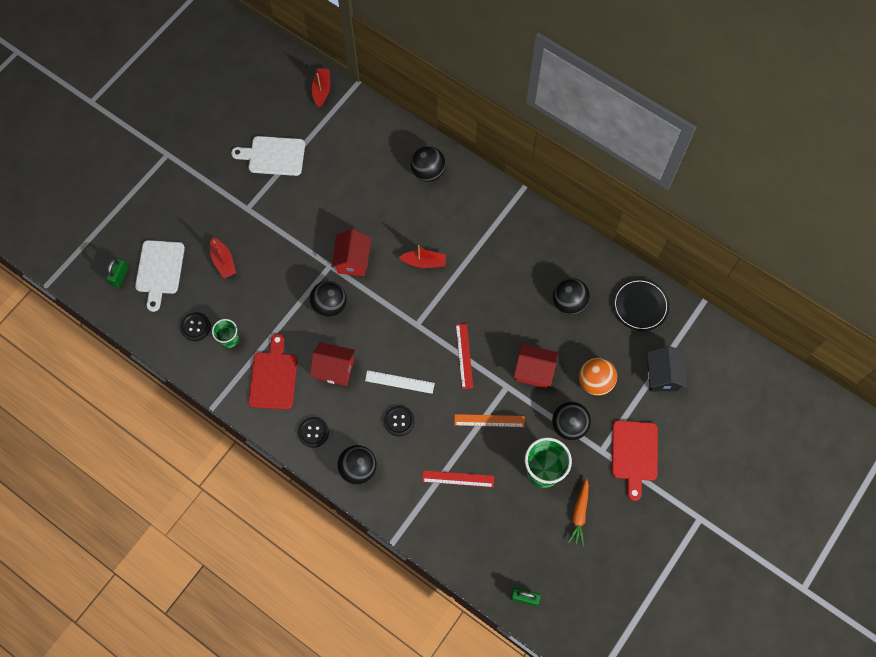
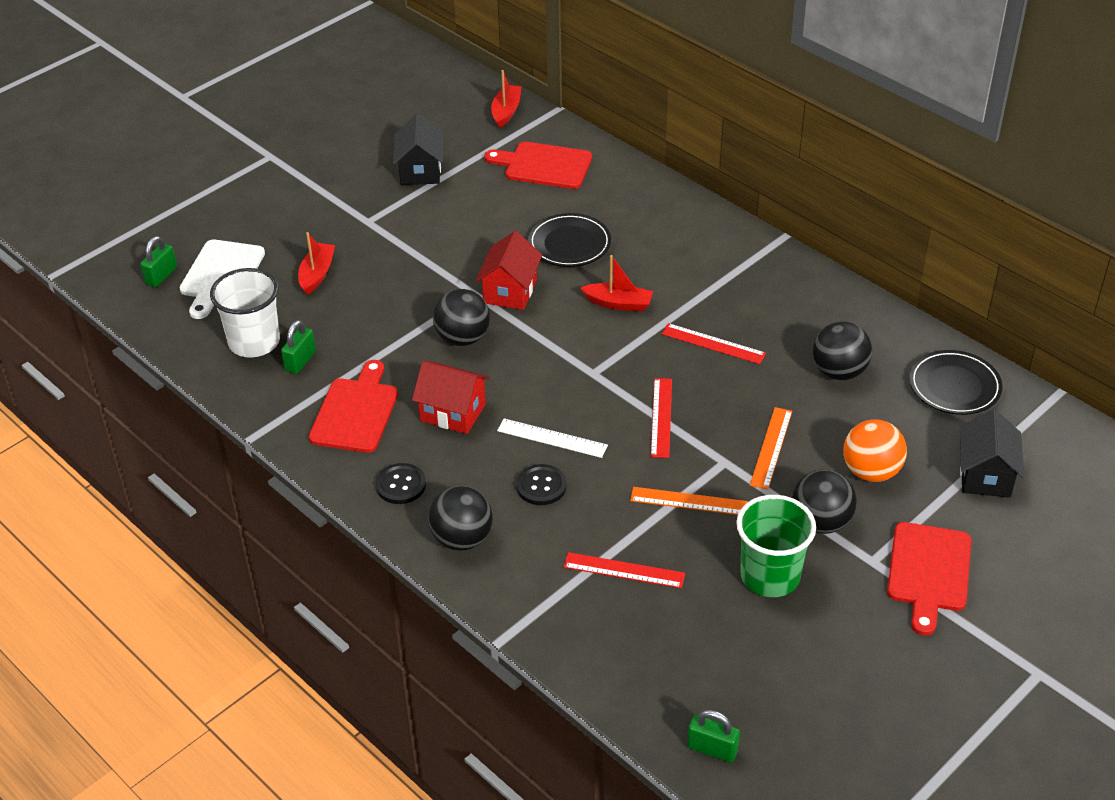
camera: 10 degrees right, 25 degrees down
black button [180,312,211,341] -> white cup [210,268,280,358]
red boat [210,237,236,278] -> red boat turned 150 degrees counterclockwise [298,232,335,295]
green cup [212,319,239,348] -> green padlock [281,320,316,374]
white cutting board [231,136,305,176] -> black house [393,114,444,185]
black ball [411,146,446,182] -> none
red house [514,344,558,388] -> orange ruler [750,407,792,490]
orange carrot [568,478,589,546] -> none
none -> red cutting board [484,142,592,189]
none -> black plate [528,213,611,267]
none -> red ruler [662,323,766,364]

